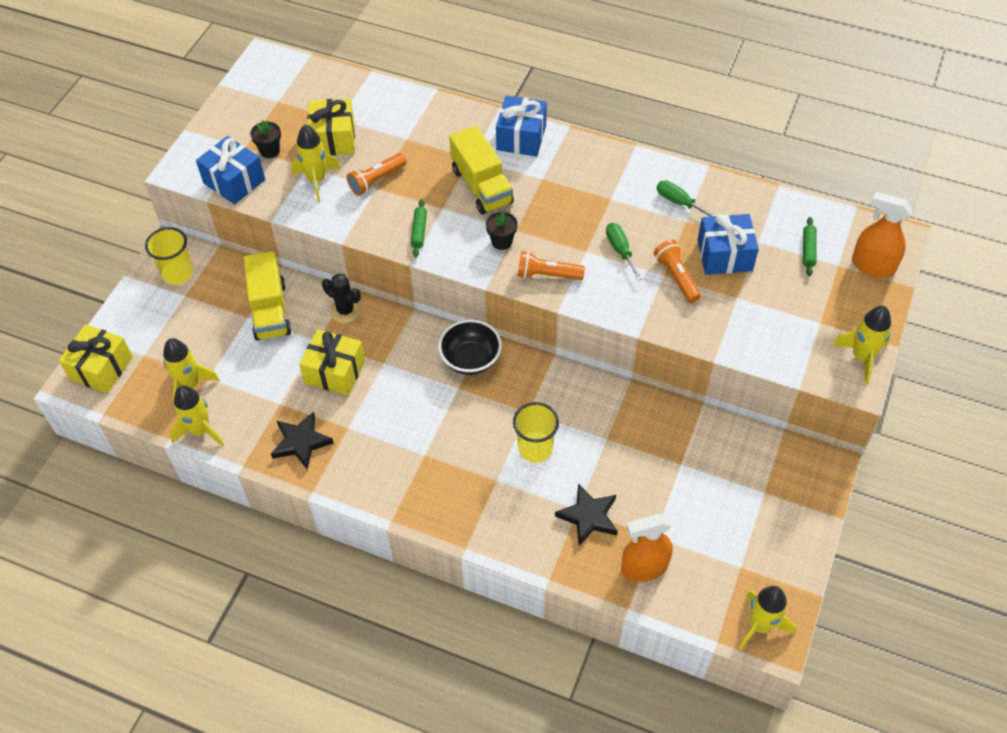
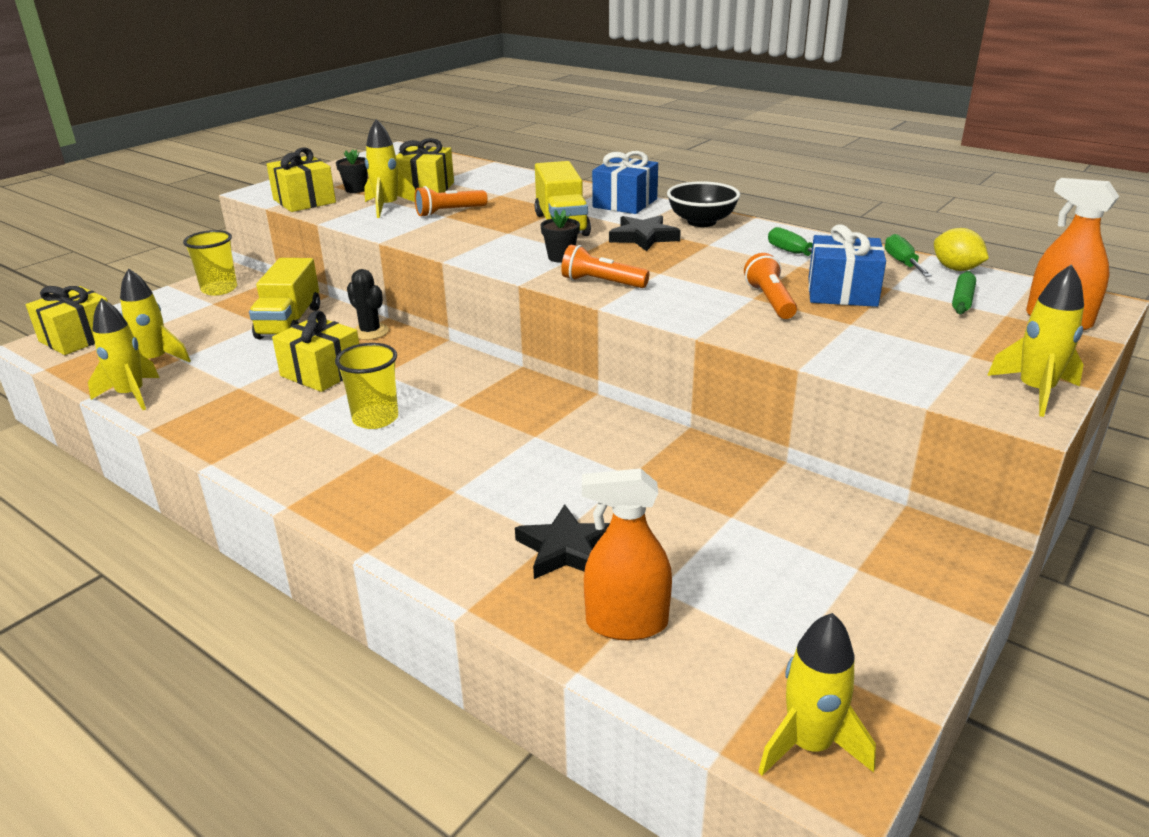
camera: 15 degrees right, 25 degrees down
blue gift [196,136,265,204] -> yellow gift [267,147,336,212]
black star [271,412,334,470] -> black star moved to [609,215,681,251]
green rolling pin [411,199,427,257] -> none
black bowl [438,319,502,375] -> black bowl moved to [667,181,740,227]
yellow cup [513,402,559,463] -> yellow cup moved to [335,343,398,429]
green screwdriver [606,223,642,280] -> green screwdriver moved to [885,234,932,277]
none -> yellow lemon [934,228,989,271]

